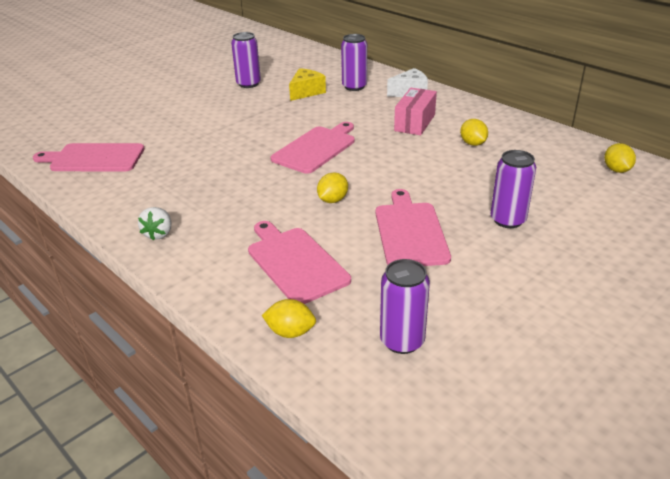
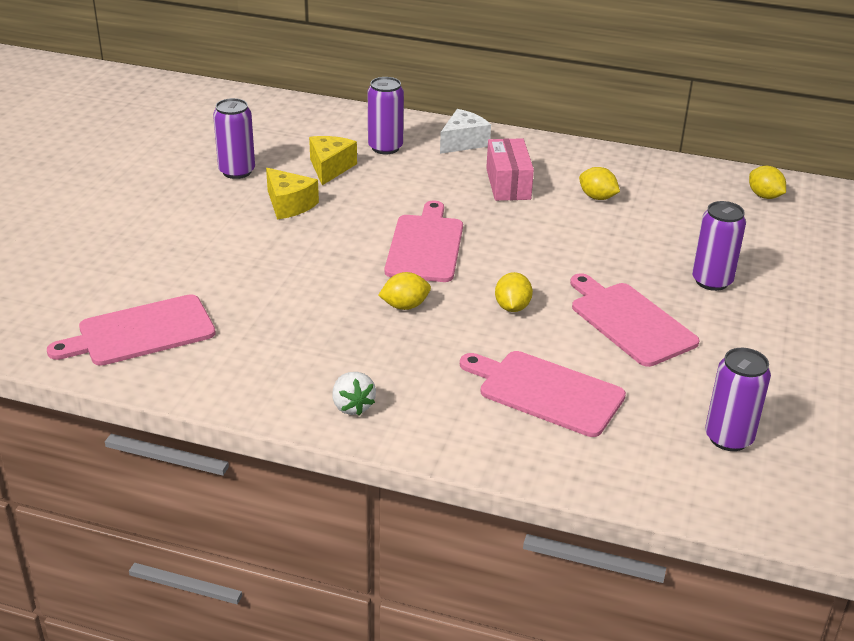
camera: 30 degrees left, 0 degrees up
yellow lemon [262,299,316,338] -> yellow lemon moved to [378,272,431,310]
none -> yellow cheese [266,168,319,220]

